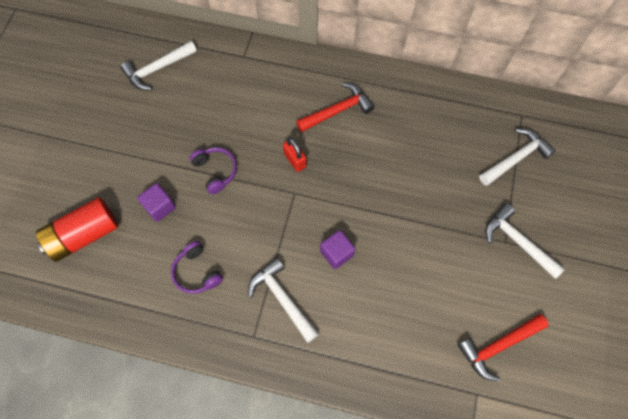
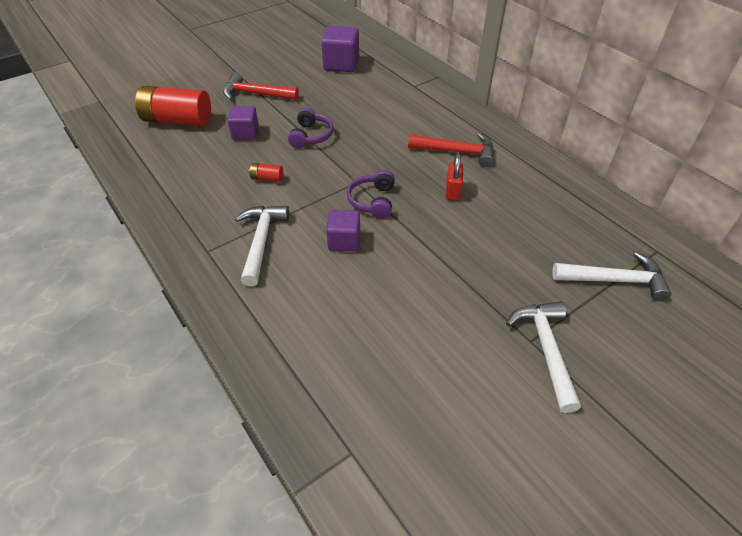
camera: 40 degrees right, 20 degrees down
white hammer [121,41,197,90] -> purple cube [321,26,359,72]
purple headphones [171,241,223,294] -> purple headphones moved to [347,170,395,219]
red padlock [283,138,307,172] -> red padlock moved to [446,153,463,201]
red hammer [458,314,549,381] -> red hammer moved to [223,72,299,100]
none -> red battery [249,163,283,182]

